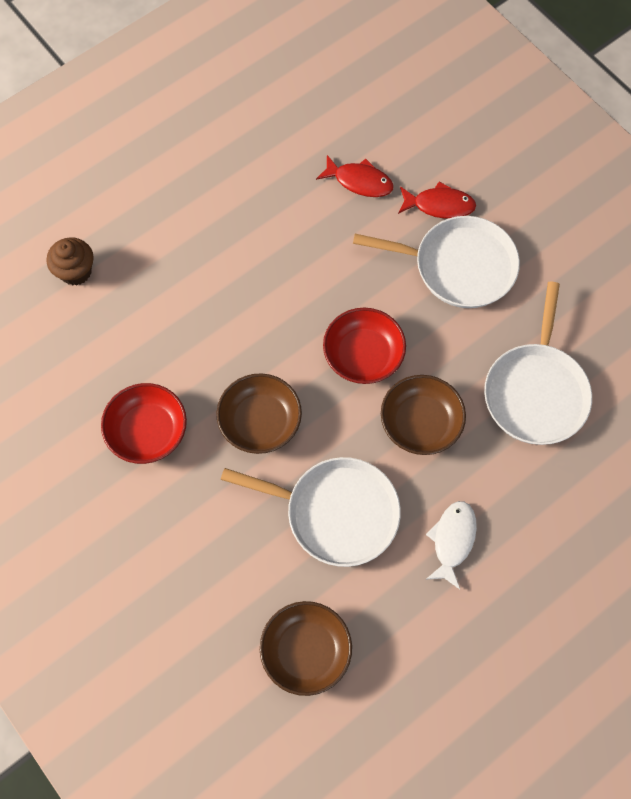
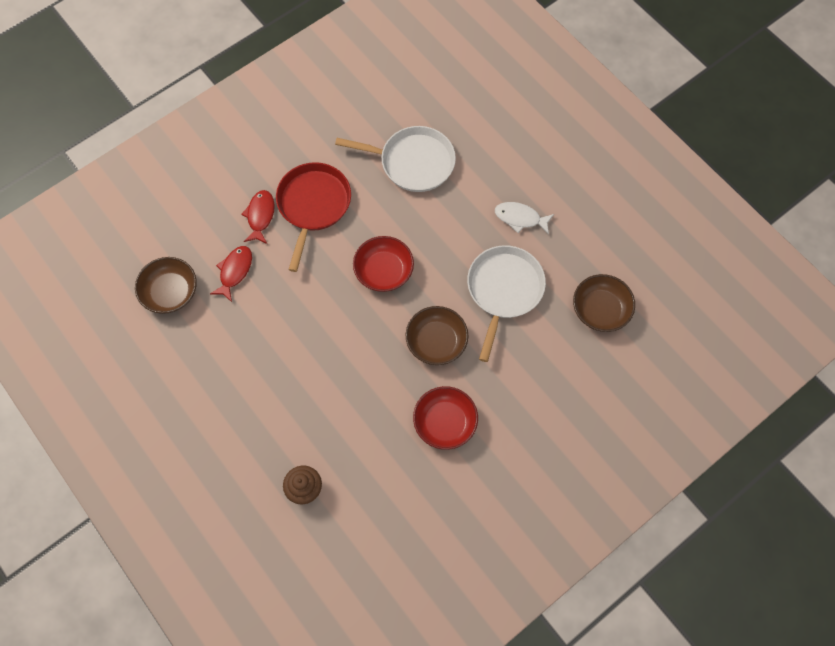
camera: 90 degrees left, 0 degrees up
white pan [353,216,520,308] -> red pan [276,162,351,272]
brown bowl [381,375,466,455] -> brown bowl moved to [135,257,197,314]

